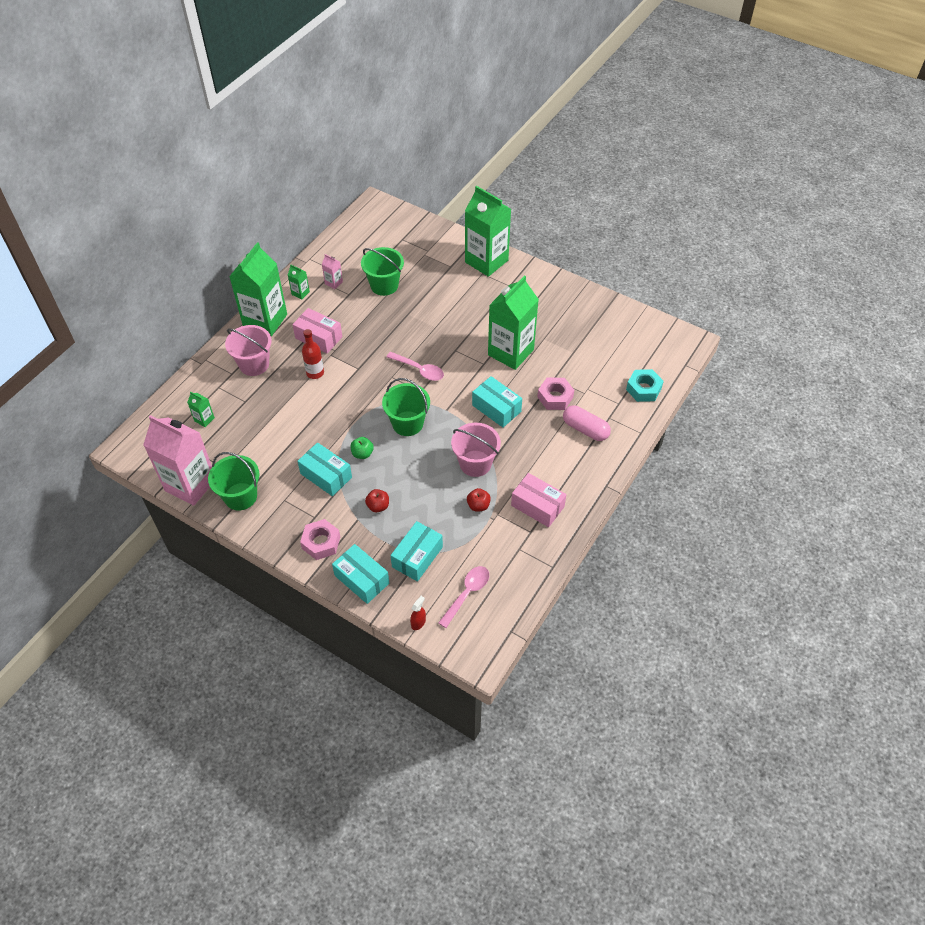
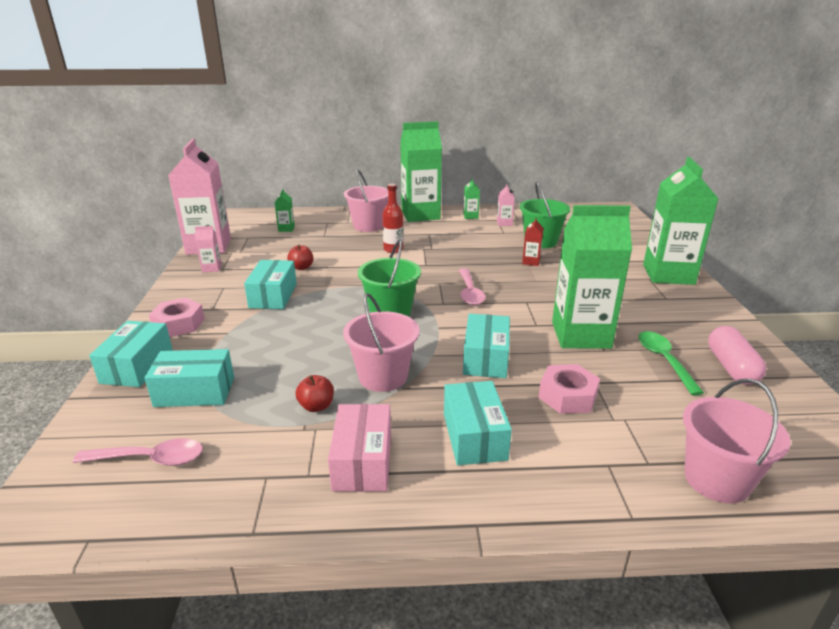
camera: 55 degrees right, 25 degrees down
green bucket [208,452,259,510] -> pink carton [195,226,222,272]
pink box [292,308,342,354] -> none
green apple [351,437,374,459] -> none
red apple [365,489,389,512] -> red apple moved to [287,245,313,270]
red spray bottle [410,596,426,630] -> none
pink capsule [563,405,611,441] -> pink capsule moved to [708,326,766,385]
turquoise nut [626,369,664,402] -> pink bucket [683,379,790,503]
none -> turquoise box [444,381,512,465]
none -> red carton [522,218,544,266]
none -> green spoon [638,331,704,396]

